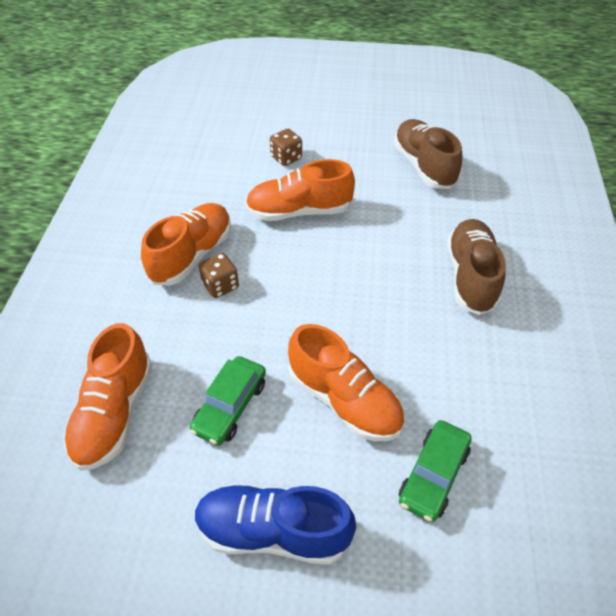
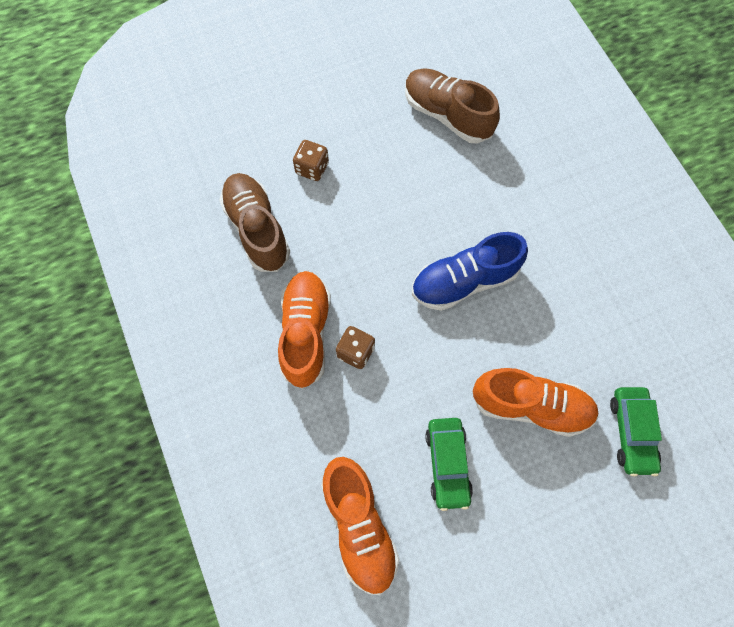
camera: 30 degrees left, 20 degrees up
blue shoe [194,484,356,565] -> blue shoe moved to [412,232,528,311]
orange shoe [245,159,355,221] -> none
brown shoe [447,219,506,315] -> brown shoe moved to [219,173,290,272]

